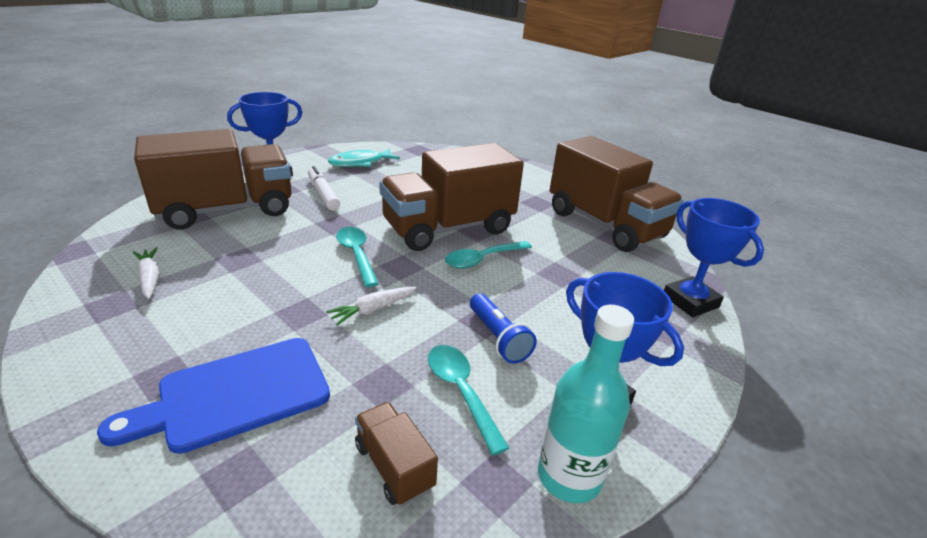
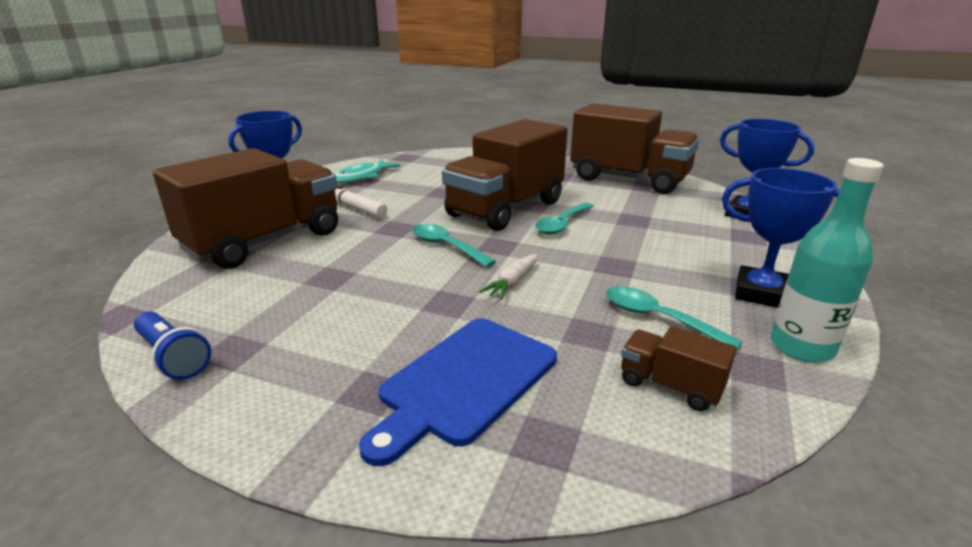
camera: 20 degrees left, 5 degrees down
white carrot [133,247,159,299] -> none
blue flashlight [470,293,537,364] -> blue flashlight moved to [134,311,211,380]

